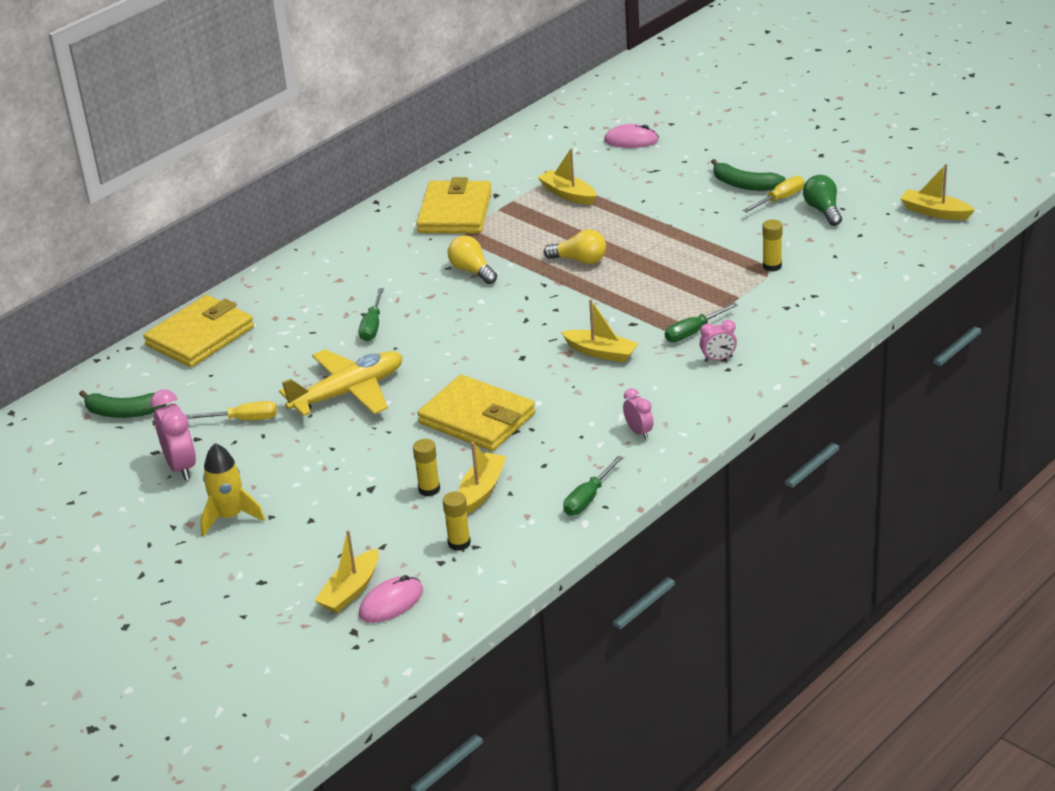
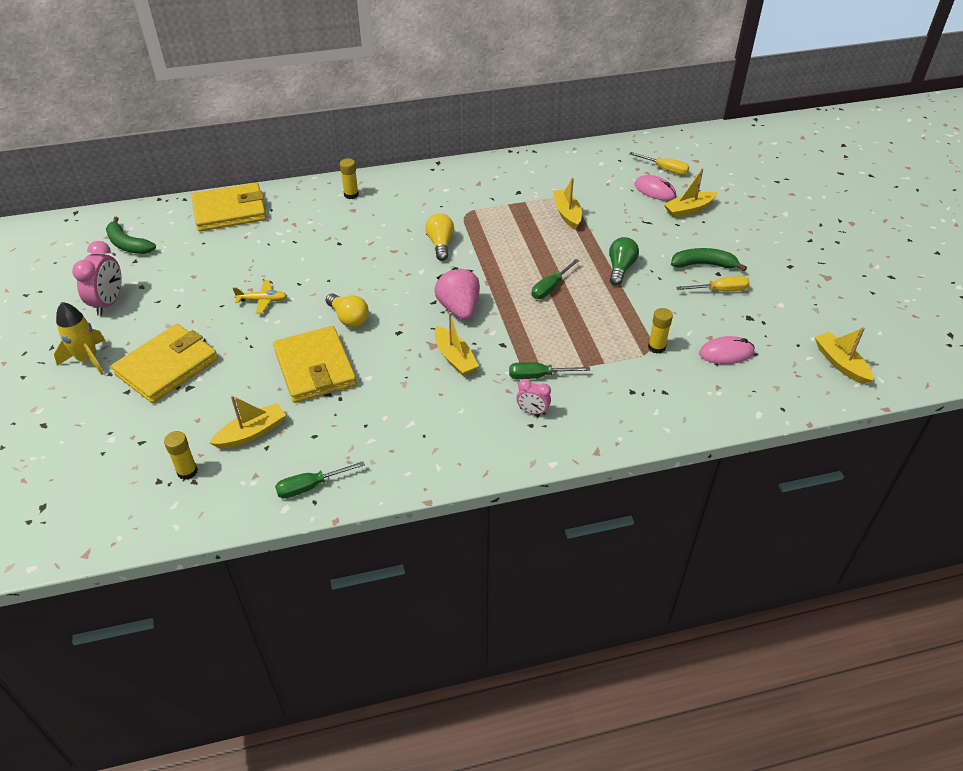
camera: 30 degrees right, 10 degrees up
yellow screwdriver [186,401,277,420] -> yellow screwdriver moved to [629,152,690,175]
yellow plane [279,349,403,416] -> yellow plane [233,281,287,313], size x0.48
yellow boat [314,530,379,613] -> yellow boat moved to [664,168,717,218]
green screwdriver [359,288,384,341] -> green screwdriver moved to [531,259,580,299]
pink mouse [359,575,423,623] -> pink mouse moved to [699,336,755,364]
yellow glue stick [413,439,440,496] -> yellow glue stick moved to [340,158,359,199]
yellow wallet [416,177,492,234] -> yellow wallet moved to [111,324,218,403]
yellow light bulb [544,229,606,264] -> yellow light bulb moved to [325,293,369,327]
pink clock [623,388,654,439] -> none
green banana [711,159,786,191] -> green banana turned 120 degrees clockwise [671,248,747,271]
green light bulb [803,175,842,226] -> green light bulb moved to [609,237,639,285]
none -> pink strawberry [434,267,480,320]

